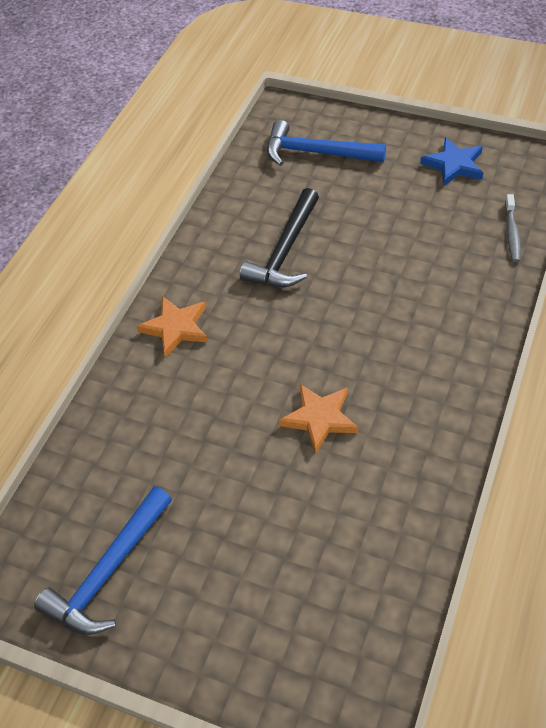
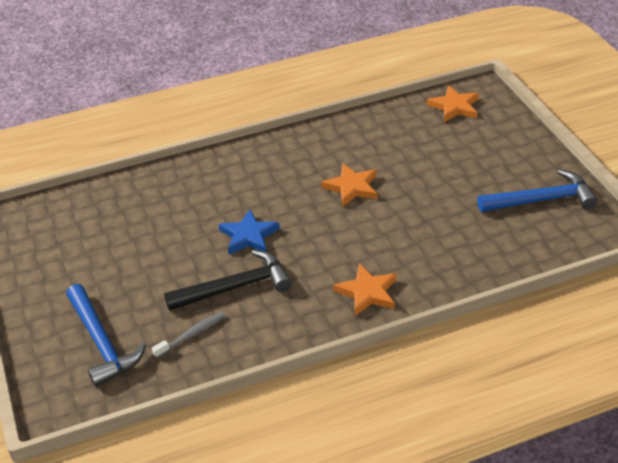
camera: 135 degrees left, 10 degrees down
blue star [420,137,483,187] -> blue star moved to [219,209,280,254]
grey toothbrush [505,194,521,262] -> grey toothbrush moved to [152,312,226,358]
none -> orange star [427,85,479,122]

